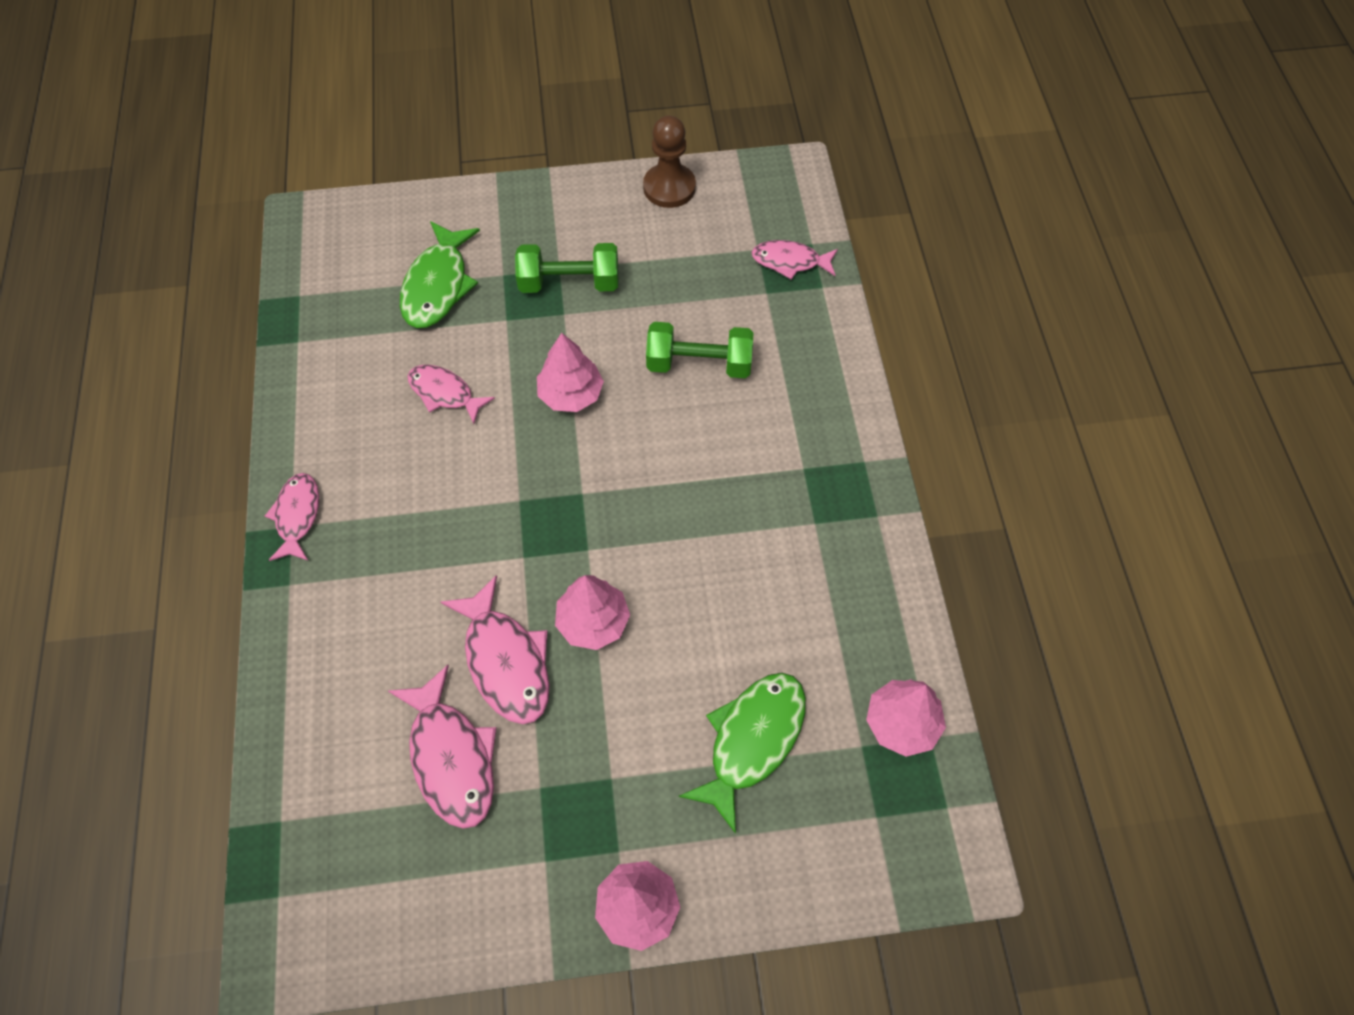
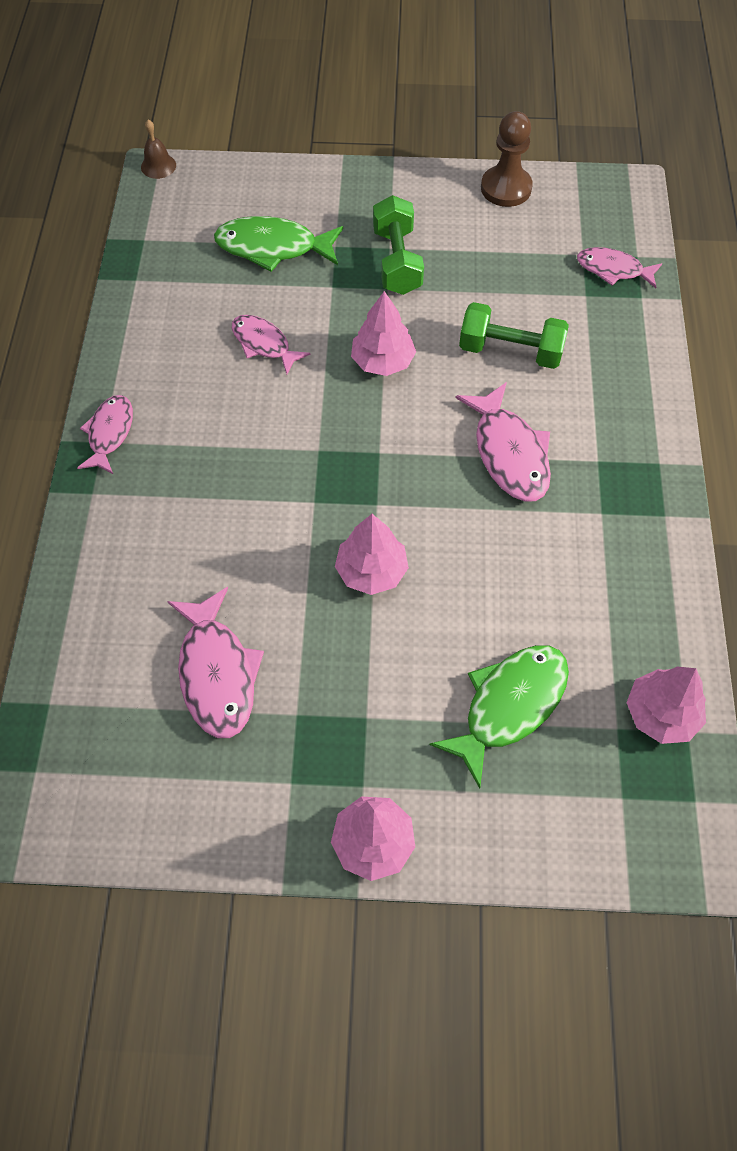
camera: 10 degrees right, 0 degrees up
green fish [400,221,480,328] -> green fish turned 75 degrees clockwise [214,216,343,272]
pink fish [441,575,550,724] -> pink fish moved to [455,382,551,502]
green dumbbell [515,243,618,293] -> green dumbbell turned 75 degrees clockwise [373,195,424,295]
none -> brown bell [141,120,176,179]

